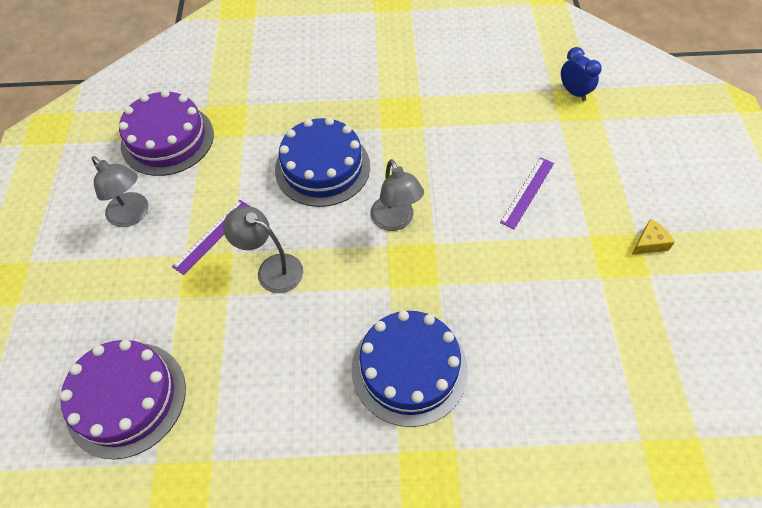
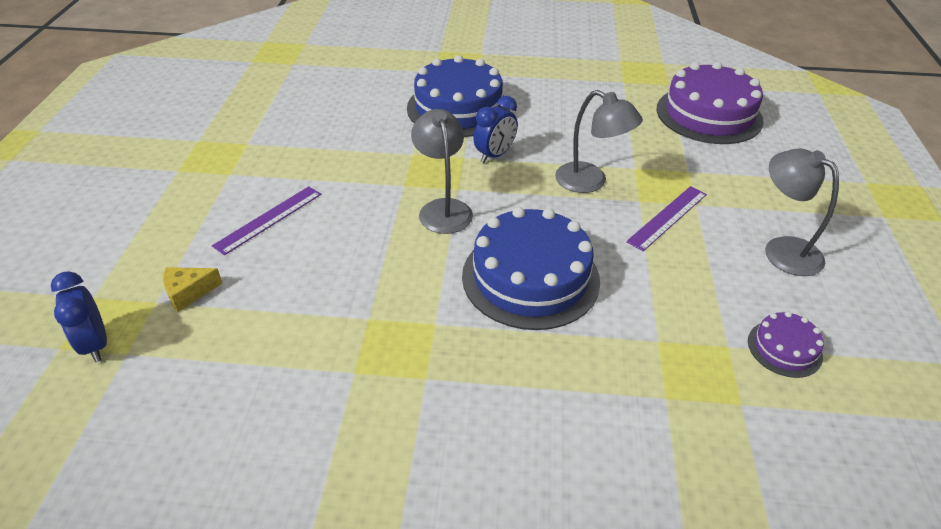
camera: 175 degrees left, 15 degrees down
purple cake [119,90,214,176] -> purple cake [748,311,824,378], size x0.47
yellow cheese [632,219,675,255] -> yellow cheese moved to [163,267,223,312]
none -> blue clock [473,96,518,163]

